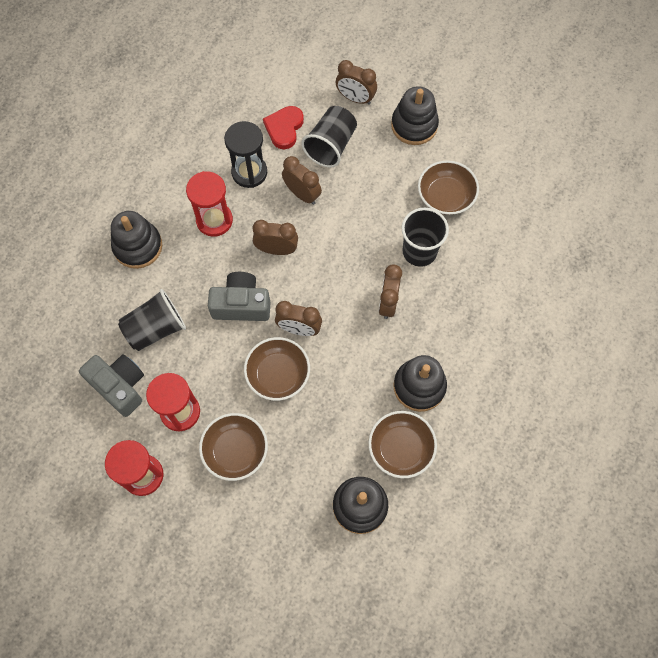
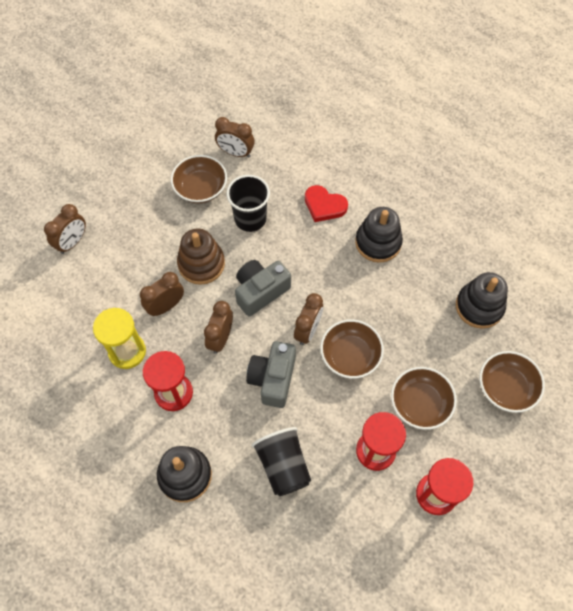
camera: 80 degrees left, 5 degrees down
grey camera [79,354,144,417] -> grey camera moved to [235,260,291,316]
black hourglass [224,121,267,188] -> yellow hourglass [93,308,146,369]
red heart [263,106,304,149] -> red heart moved to [305,185,348,222]
black cup [301,106,357,167] -> none
brown bowl [369,411,437,478] -> brown bowl moved to [480,351,545,413]
brown clock [379,265,402,319] -> brown clock moved to [215,117,255,158]
black stacking toy [391,86,439,145] -> none
none -> brown stacking toy [177,229,225,285]

